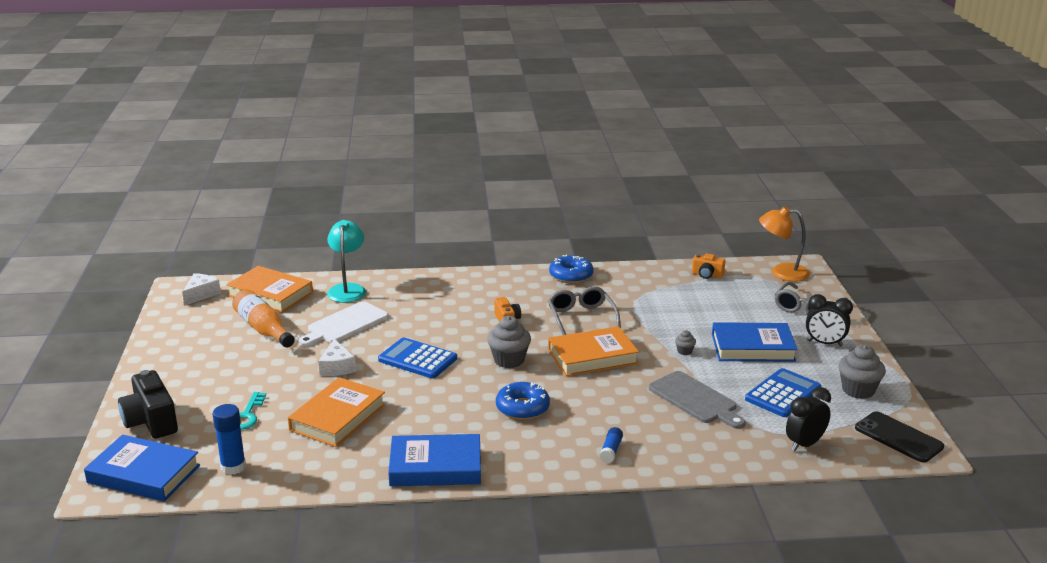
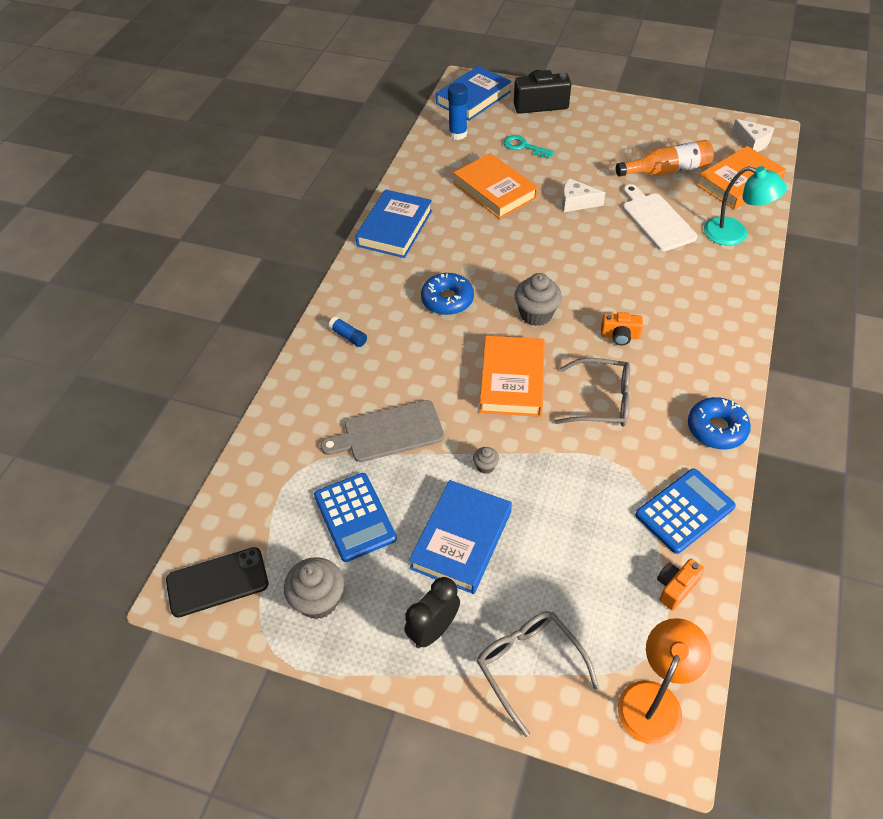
camera: 115 degrees right, 25 degrees up
blue calculator [378,337,457,378] -> blue calculator moved to [635,469,736,554]
black clock [786,387,831,452] -> none

